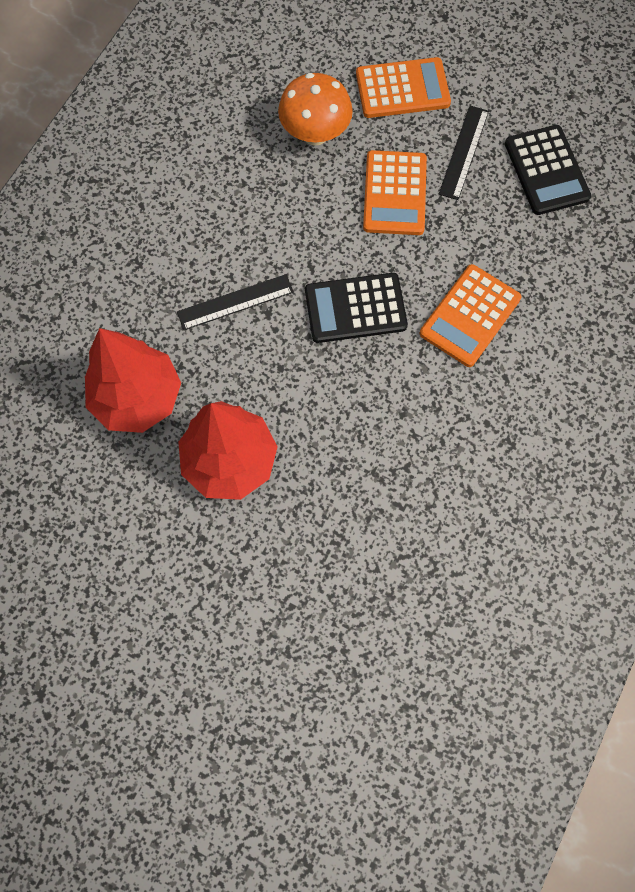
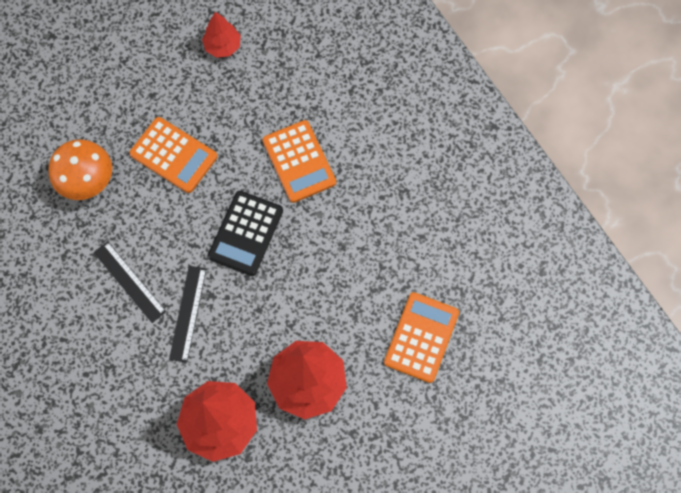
camera: 60 degrees left, 0 degrees up
orange calculator [356,57,451,118] -> orange calculator moved to [384,292,459,383]
black ruler [439,106,489,200] -> black ruler moved to [93,241,166,323]
black calculator [505,125,591,215] -> red tree [202,12,241,58]

